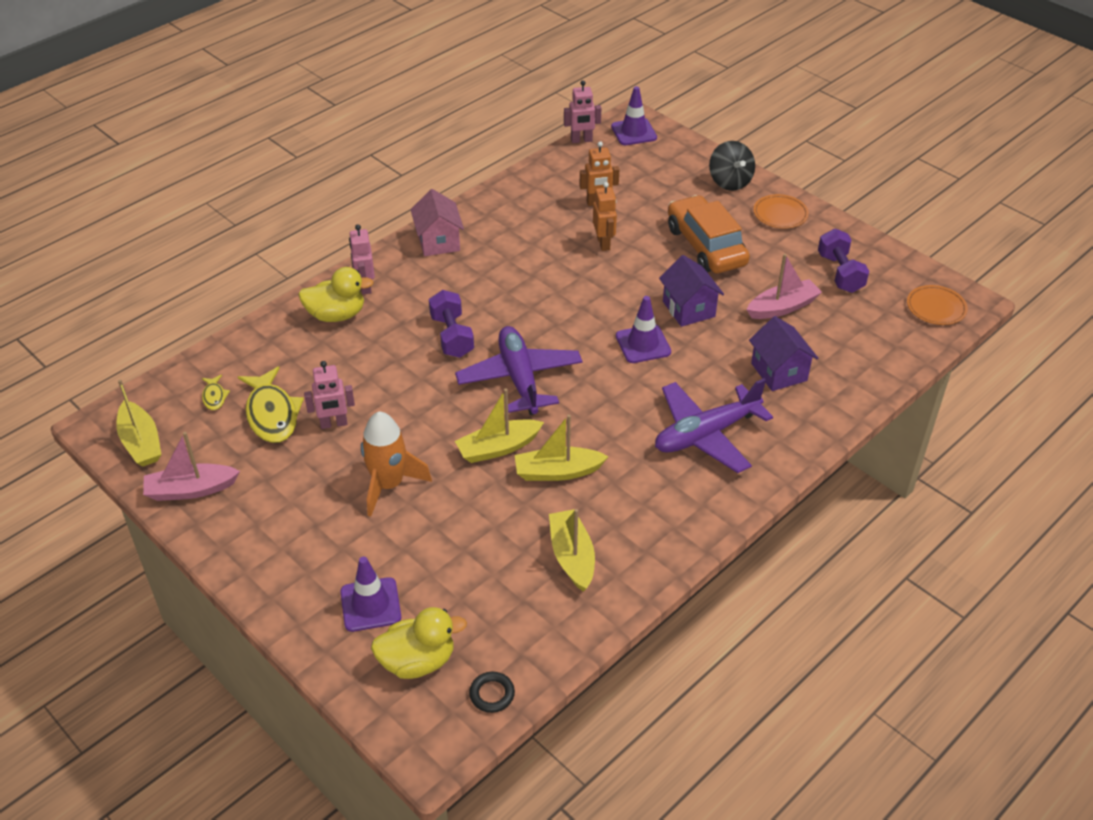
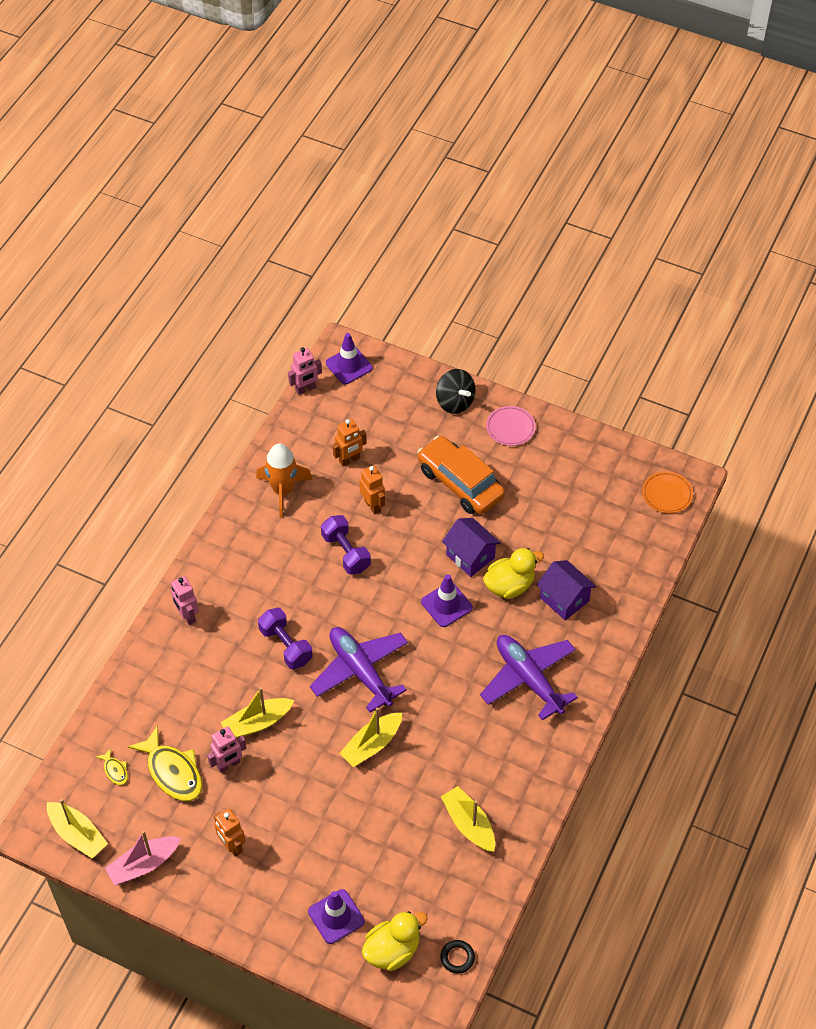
camera: 20 degrees left, 10 degrees up
yellow duck [298,267,374,322] -> yellow duck moved to [483,548,544,599]
orange rocket [361,411,432,517] -> orange rocket moved to [256,443,313,518]
pink house [410,189,464,256] -> none
yellow boat [515,414,609,481] -> yellow boat moved to [221,687,295,739]
purple plane [655,378,773,473] -> purple plane turned 105 degrees clockwise [480,635,578,721]
pink boat [746,254,822,319] -> none
orange plate [753,194,809,228] -> pink plate [486,406,536,446]
purple dumbbell [818,229,869,293] -> purple dumbbell moved to [321,515,371,575]
none -> orange robot [214,809,245,857]

